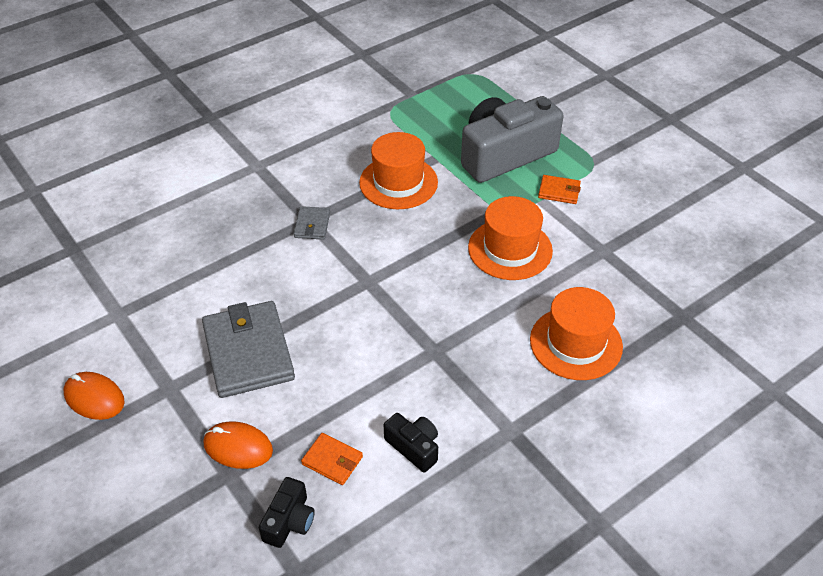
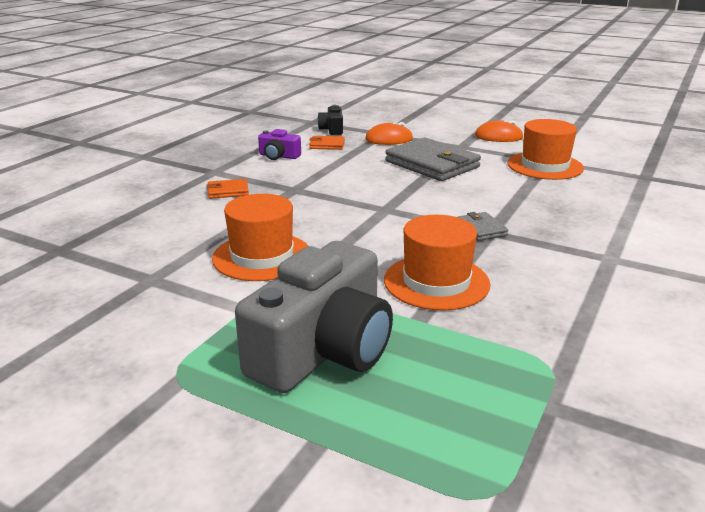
camera: 155 degrees right, 20 degrees down
black camera [384,413,438,472] -> purple camera [258,129,301,160]
orange hat [530,287,623,380] -> orange hat moved to [507,119,584,180]
orange wallet [538,175,581,204] -> orange wallet moved to [206,179,249,199]

